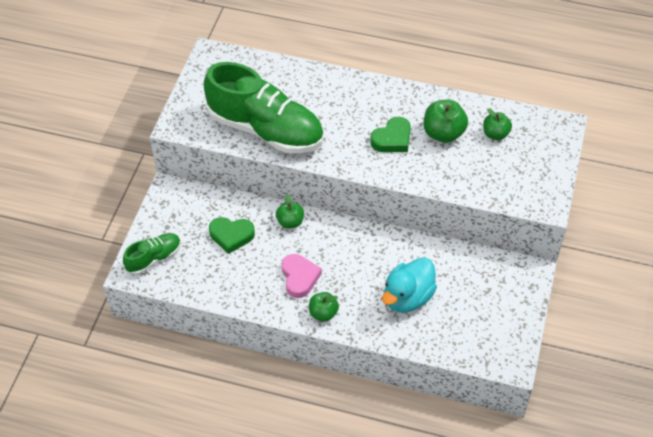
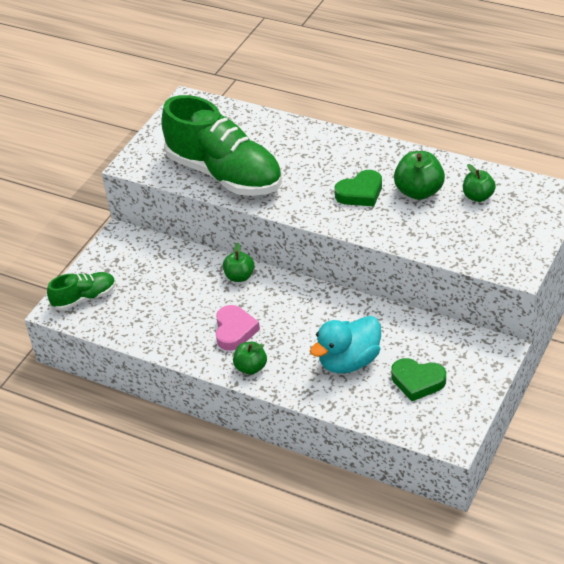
camera: 15 degrees right, 10 degrees down
green heart [209,217,255,254] -> green heart moved to [391,358,446,401]

